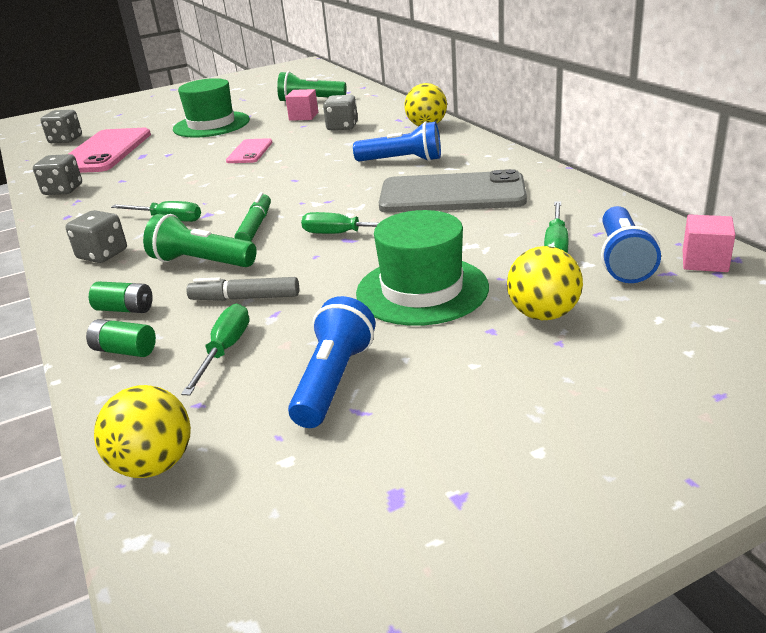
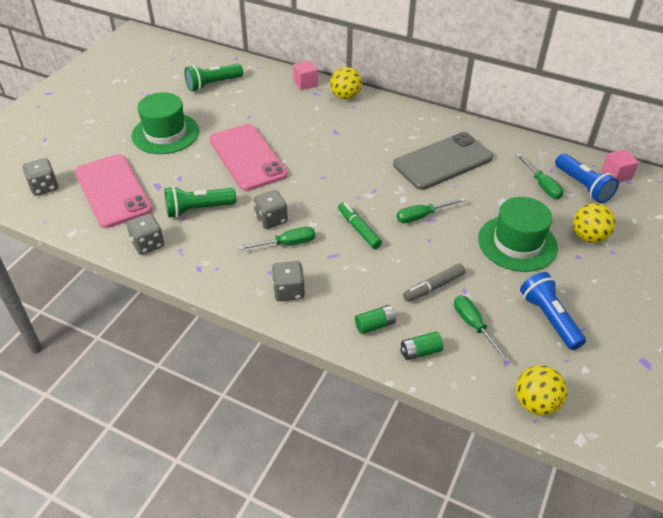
camera: 40 degrees left, 15 degrees up
green flashlight [143,214,257,267] -> green flashlight moved to [164,186,236,218]
pink phone [226,138,272,163] -> pink phone [210,124,288,191], size x1.93
pink cube [285,89,318,121] -> pink cube moved to [293,60,318,90]
grey dice [323,95,358,130] -> grey dice moved to [253,190,288,229]
blue flashlight [353,121,441,162] -> none

